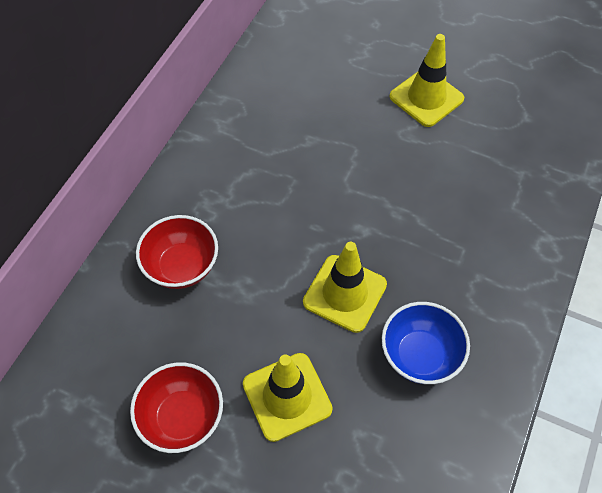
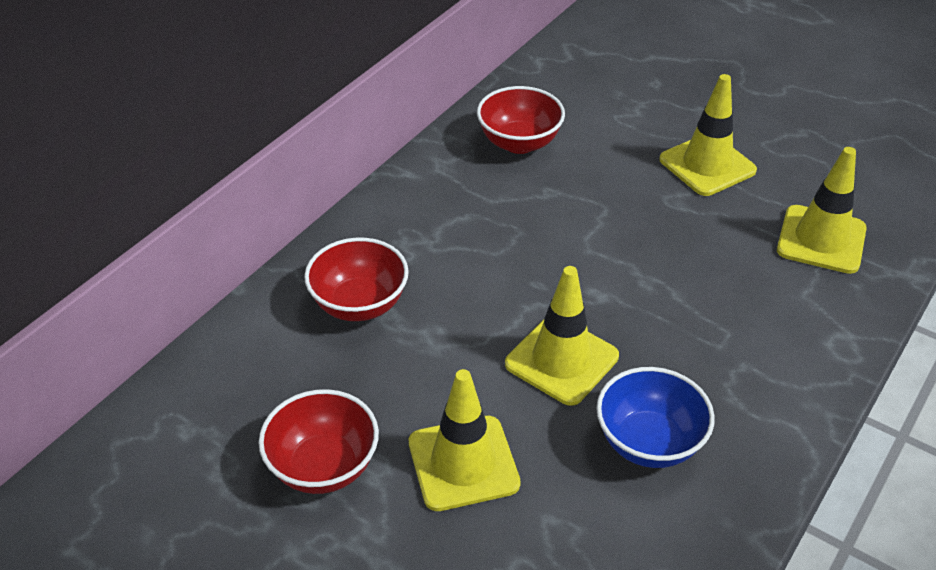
camera: 10 degrees right, 15 degrees down
none -> red bowl [477,86,565,154]
none -> yellow traffic cone [777,147,867,274]

